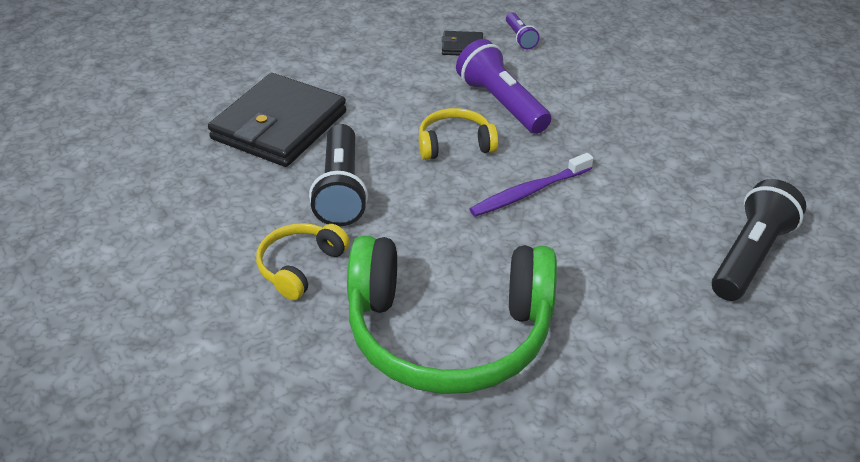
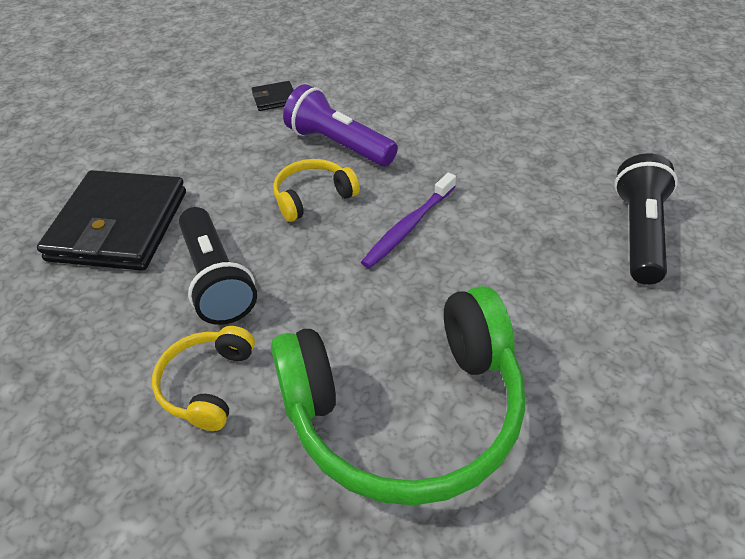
camera: 20 degrees left, 5 degrees up
purple flashlight [506,12,540,49] -> none

